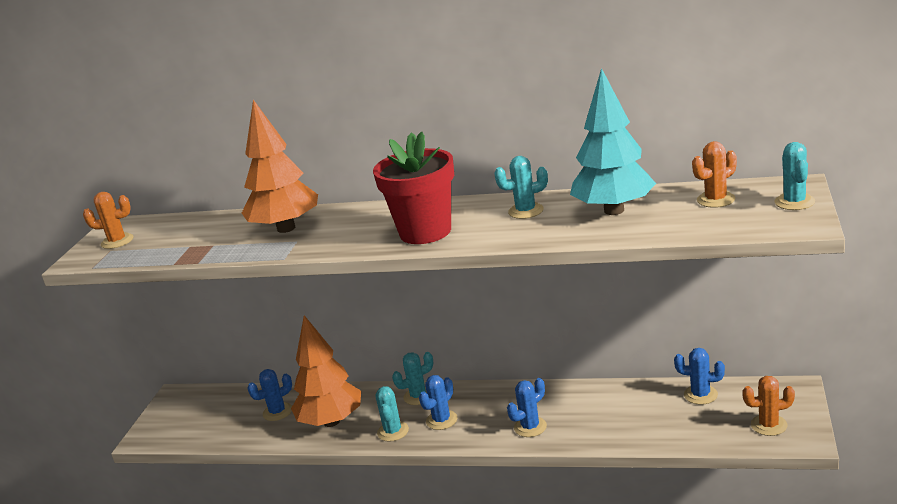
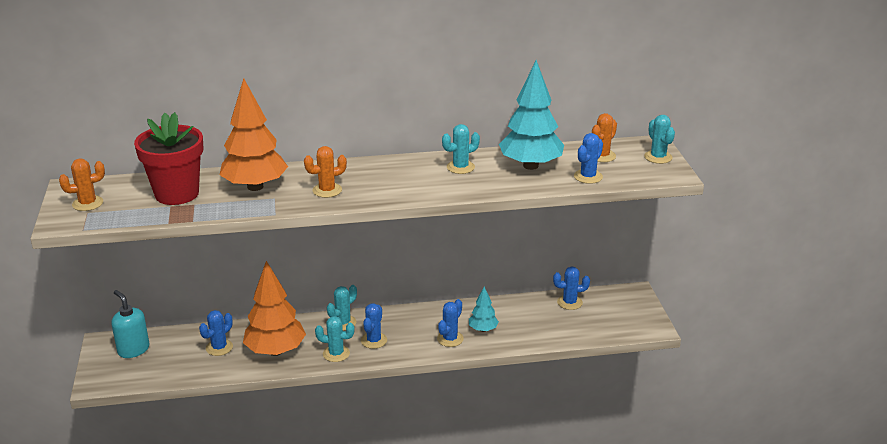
camera: 25 degrees left, 5 degrees up
red flower pot [373,131,454,244] -> red flower pot moved to [134,112,203,205]
turquoise cactus [375,386,409,441] -> turquoise cactus turned 60 degrees counterclockwise [315,316,355,362]
orange cactus [742,376,795,436] -> orange cactus moved to [304,146,347,198]
none -> turquoise soap dispenser [112,290,149,358]
none -> turquoise tree [469,286,499,332]
none -> blue cactus [574,133,603,184]

